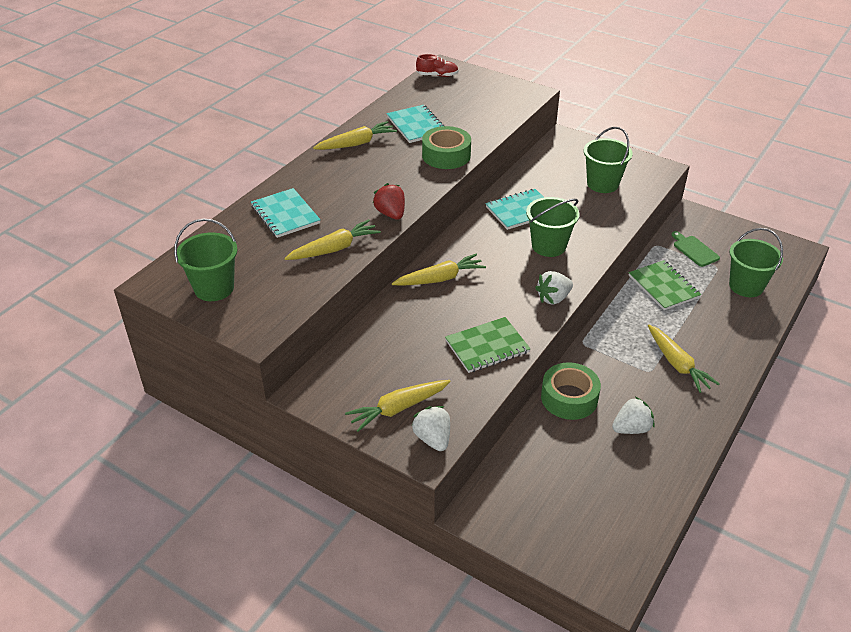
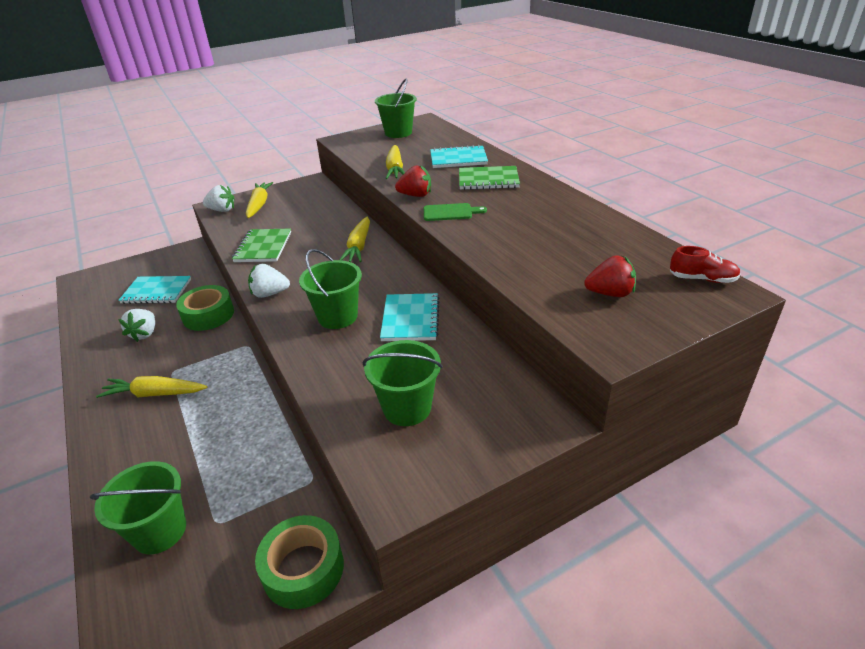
camera: 120 degrees right, 5 degrees down
yellow carrot [313,121,397,150] -> none
turquoise notebook [387,105,444,143] -> turquoise notebook moved to [118,276,191,304]
red shoe [416,54,458,77] -> red shoe turned 105 degrees counterclockwise [670,246,740,283]
green tape [422,126,471,169] -> green tape moved to [255,515,344,609]
white strawberry [535,271,573,305] -> white strawberry turned 90 degrees counterclockwise [248,264,290,298]
green notebook [629,260,701,310] -> green notebook moved to [459,166,520,190]
green cutting board [672,231,720,267] -> green cutting board moved to [424,203,487,221]
none -> red strawberry [585,255,636,297]

